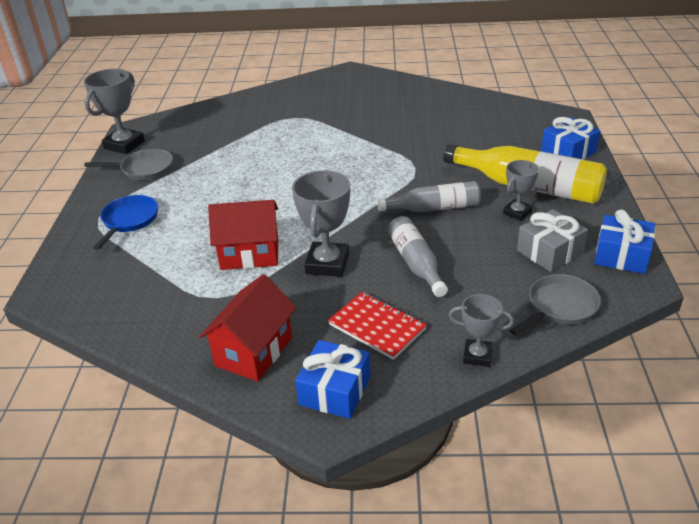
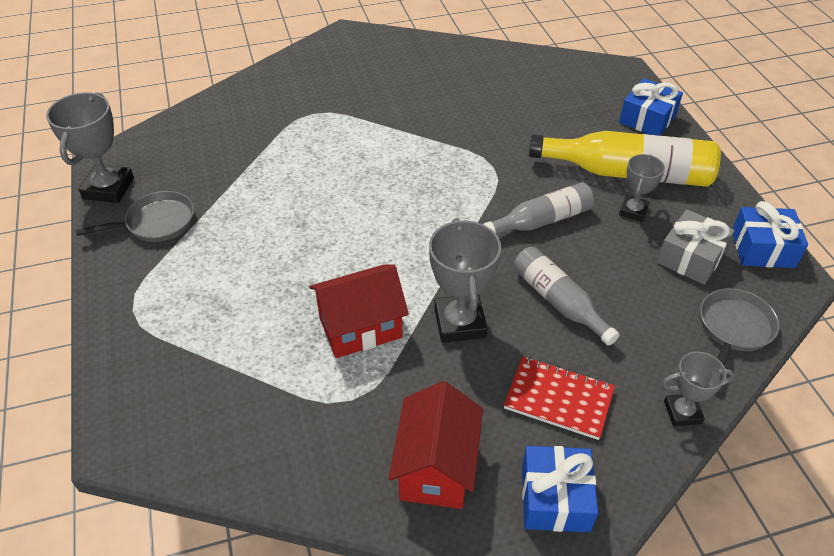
camera: 20 degrees left, 10 degrees up
blue pan [93,195,158,250] -> none

